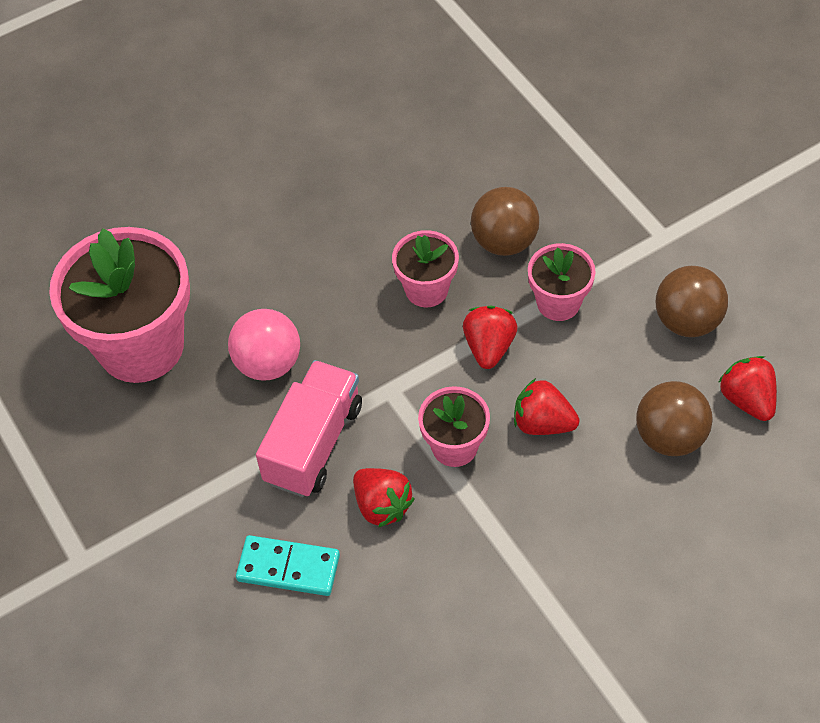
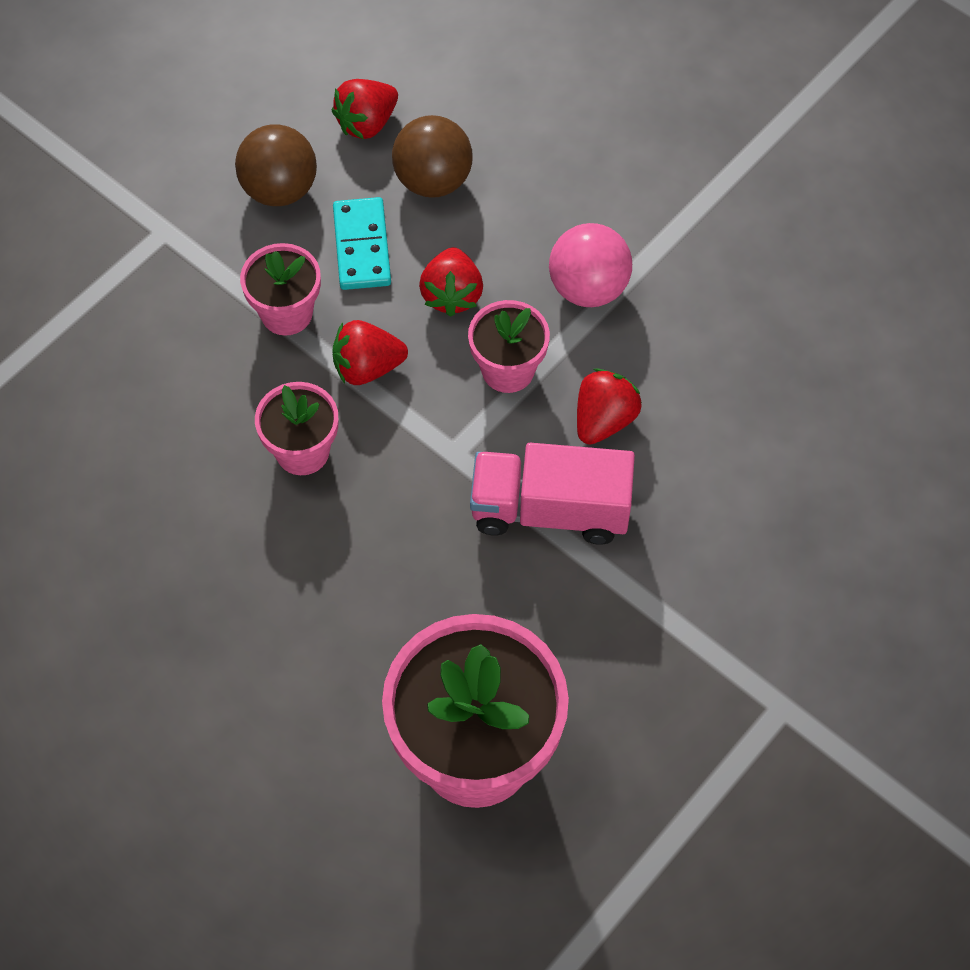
camera: 110 degrees left, 5 degrees up
pink ball [228,309,300,381] -> pink ball moved to [549,223,632,307]
turquoise domino [236,535,340,596] -> turquoise domino moved to [333,197,391,290]
brown ball [471,187,539,256] -> none

